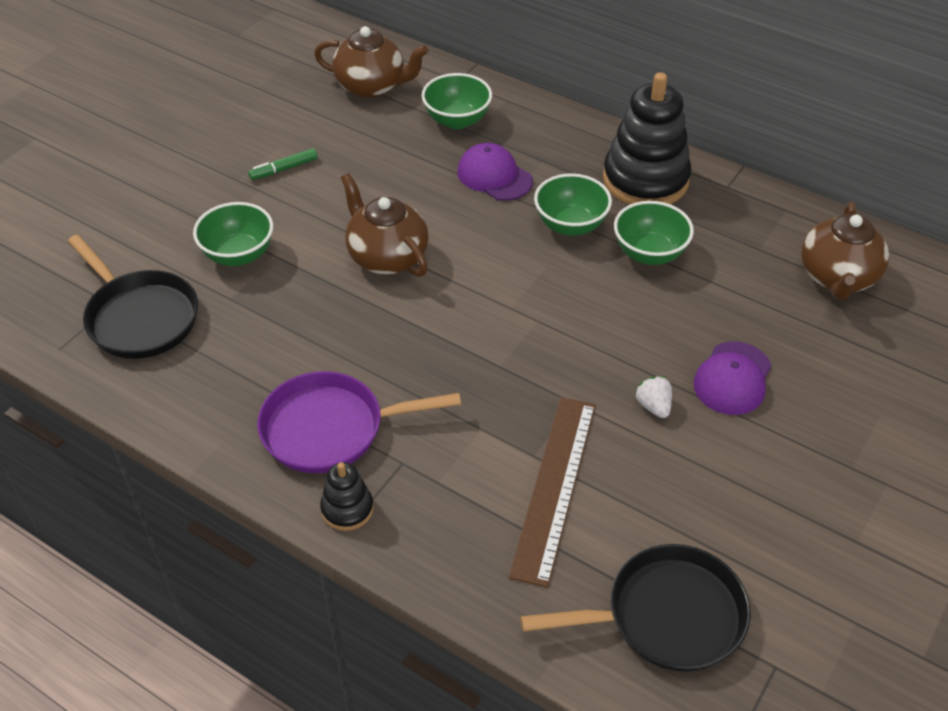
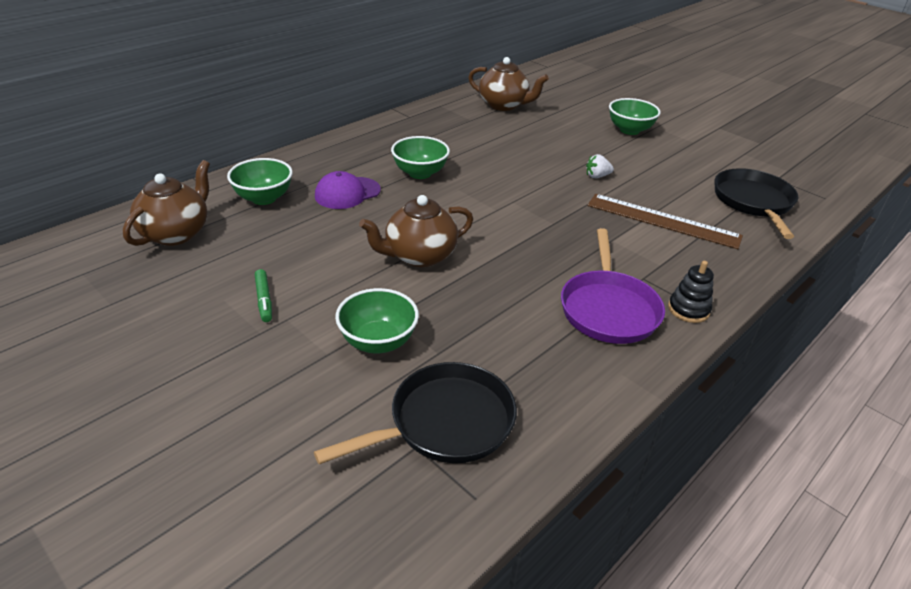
camera: 80 degrees left, 10 degrees down
black stacking toy [603,72,692,204] -> none
green bowl [614,201,694,265] -> green bowl moved to [609,98,661,135]
purple cap [693,341,772,415] -> none

